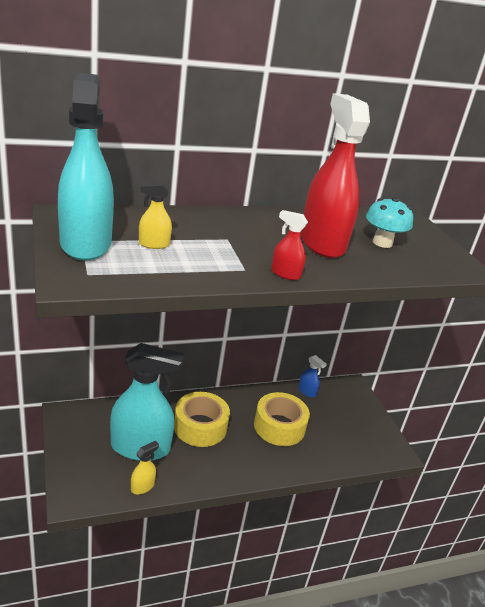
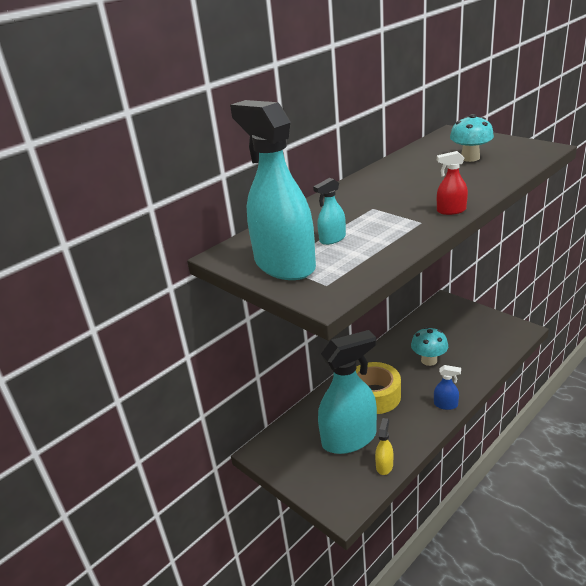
camera: 20 degrees left, 0 degrees up
yellow spray bottle [139,183,172,249] -> turquoise spray bottle [313,178,346,245]
yellow tape [254,392,310,446] -> turquoise mushroom [411,327,448,366]
blue spray bottle [298,355,327,398] -> blue spray bottle moved to [434,365,461,410]
red spray bottle [300,93,370,258] -> none

